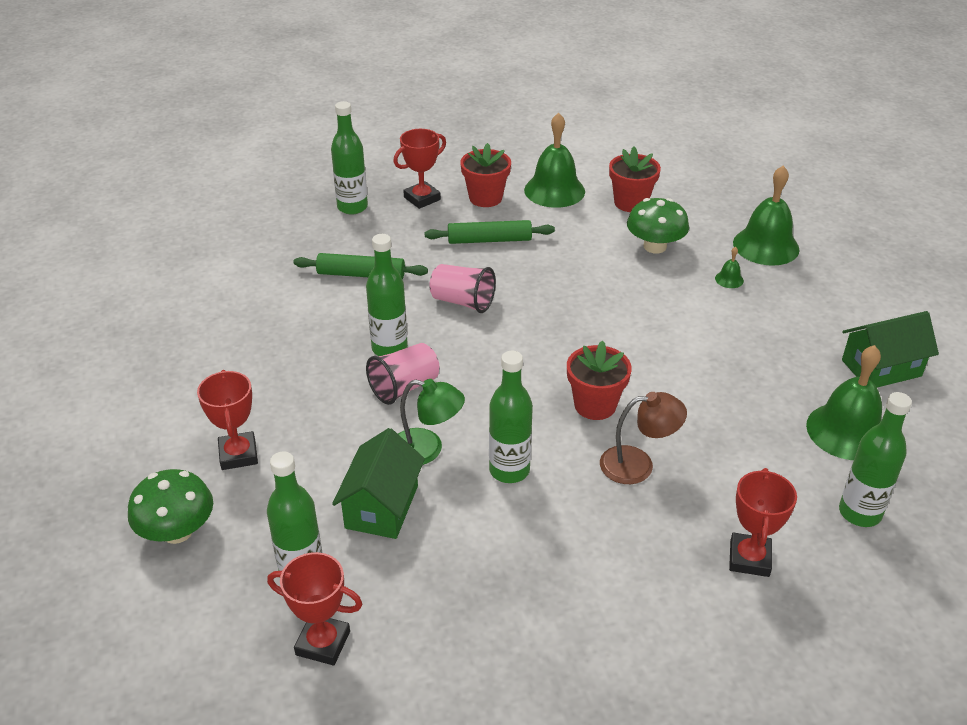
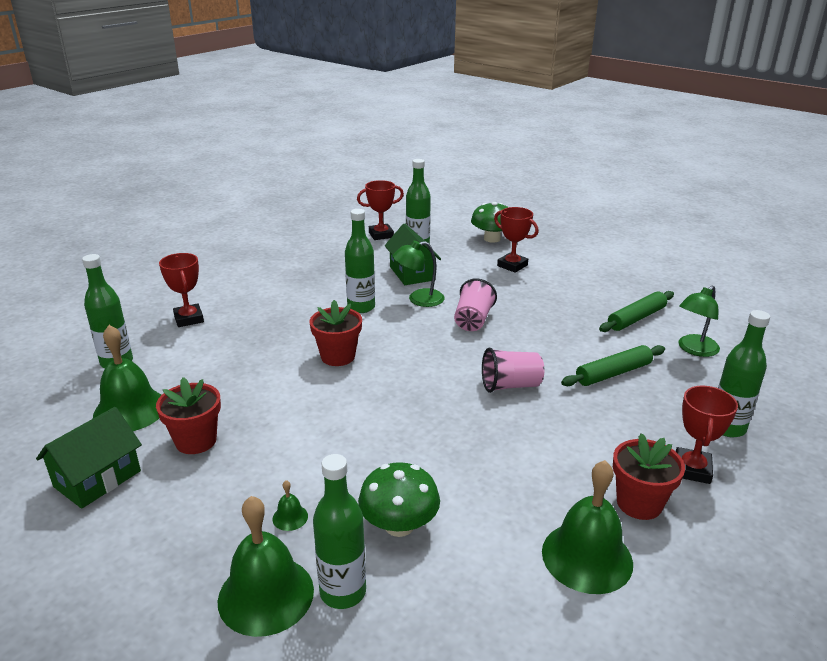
camera: 145 degrees right, 10 degrees down
green bottle [366,234,408,356] -> green bottle moved to [313,454,366,609]
green rolling pin [425,220,555,244] -> green rolling pin moved to [599,291,674,332]
brown lamp [600,392,687,484] -> none
red flower pot [609,147,661,212] -> red flower pot moved to [156,377,221,454]
none -> green lamp [678,285,720,357]

